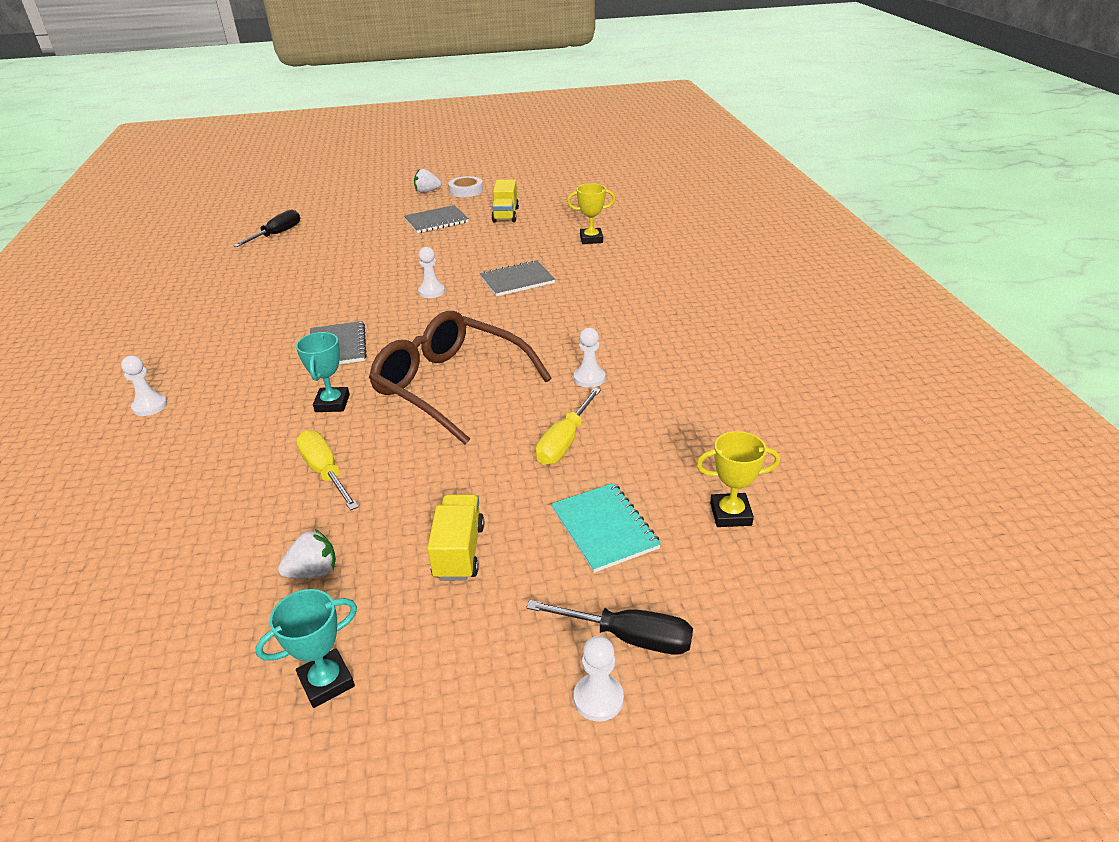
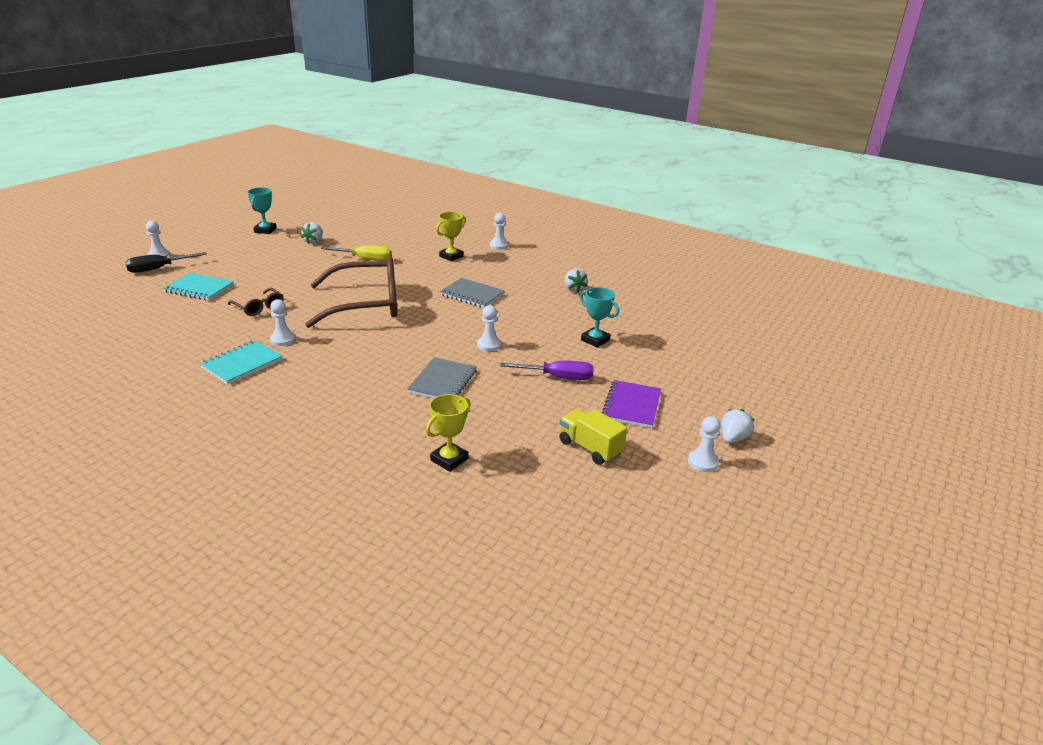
camera: 130 degrees right, 5 degrees down
black screwdriver [233,209,300,247] -> none
turquoise trophy [296,332,350,412] -> turquoise trophy moved to [580,287,619,348]
grey notebook [404,205,469,233] -> purple notebook [602,380,661,428]
yellow truck [427,494,484,581] -> none
white tape [449,176,483,197] -> white pawn [688,416,720,472]
yellow screwdriver [536,388,601,465] -> brown glasses [228,288,284,316]
yellow trophy [696,431,780,527] -> yellow trophy moved to [436,212,465,261]
none -> turquoise notebook [200,340,283,384]
none -> purple screwdriver [500,361,594,380]
none -> white strawberry [564,269,587,292]

